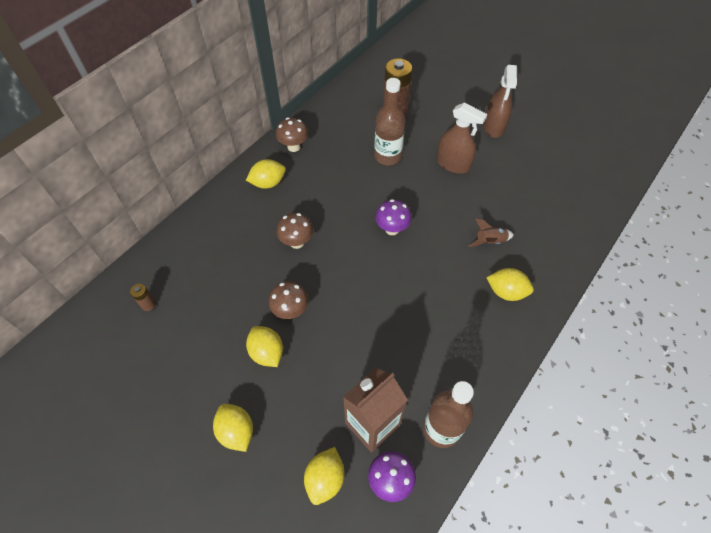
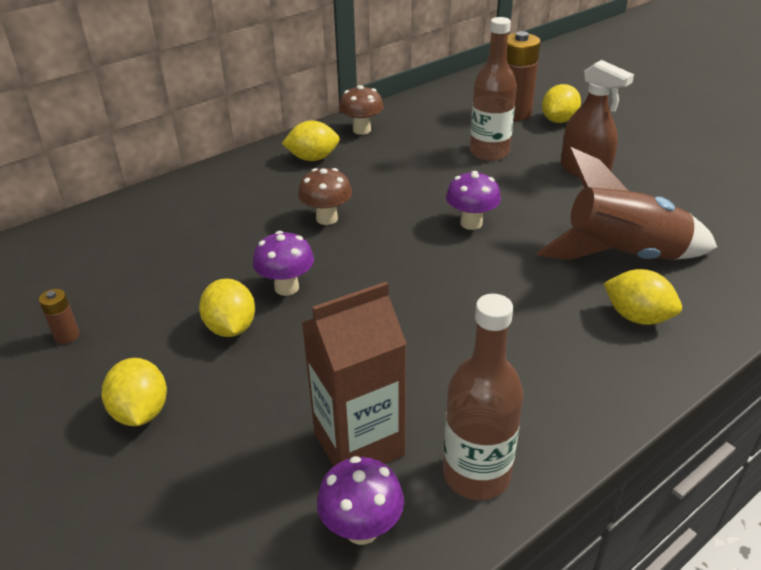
camera: 15 degrees right, 20 degrees down
brown battery [130,284,156,311] -> brown battery moved to [39,289,80,344]
brown mushroom [268,281,308,319] -> purple mushroom [253,231,314,296]
yellow lemon [304,447,344,505] -> yellow lemon moved to [542,84,581,123]
brown rocket [469,219,514,247] -> brown rocket [537,147,717,260], size x2.30
brown spray bottle [483,65,517,138] -> none

